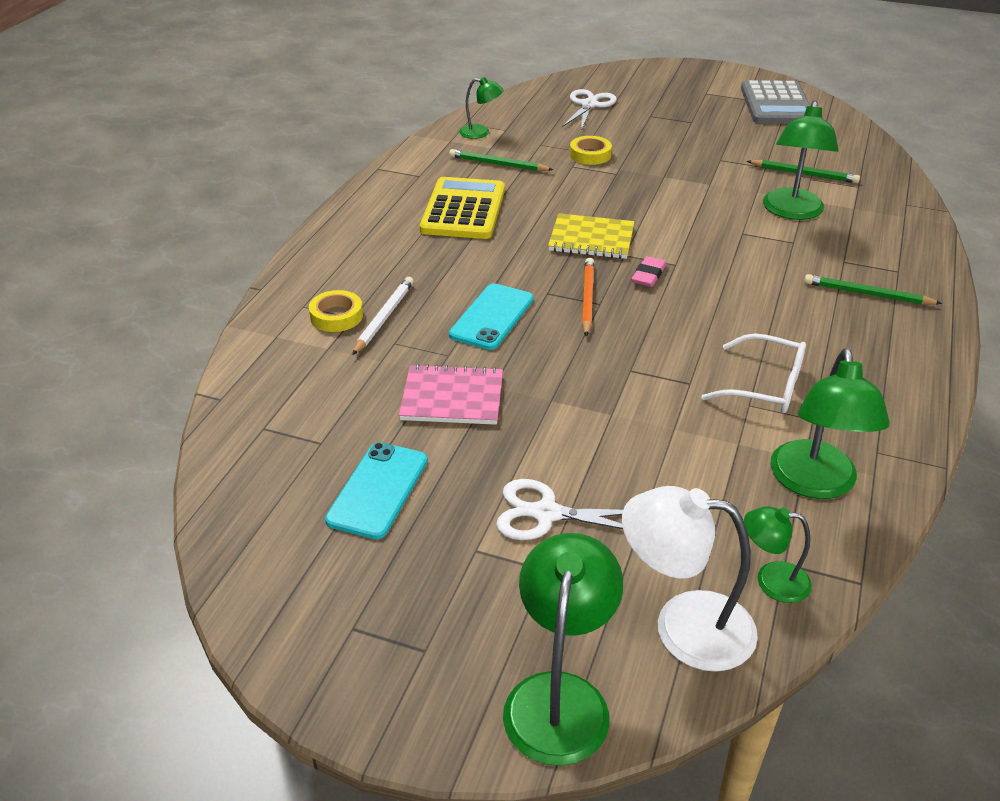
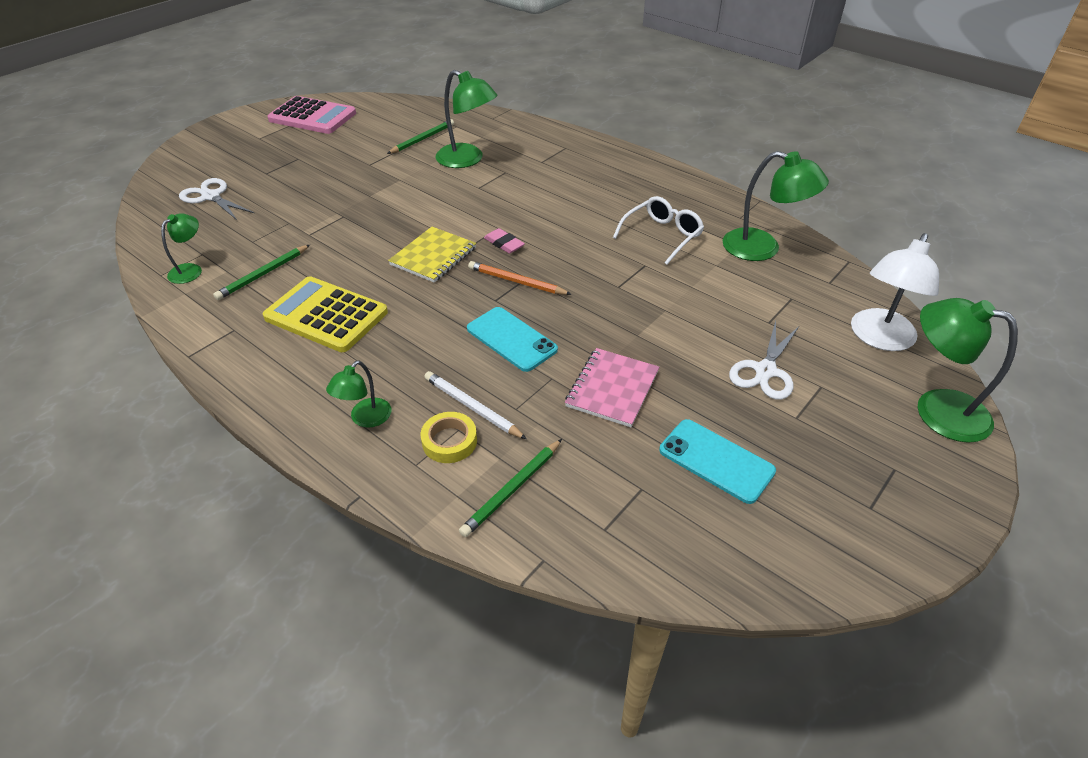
camera: 70 degrees left, 5 degrees up
yellow tape [570,136,612,165] -> none
grey calculator [741,80,810,124] -> pink calculator [267,96,356,134]
green lamp [744,506,812,603] -> green lamp moved to [326,361,391,428]
green pencil [804,274,942,305] -> green pencil moved to [459,439,562,537]

